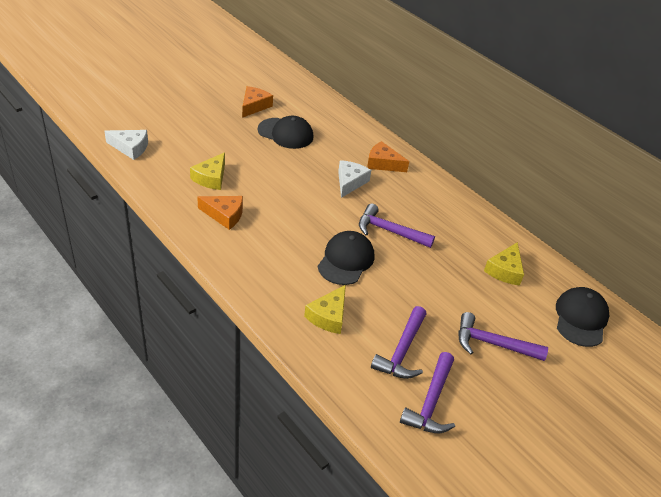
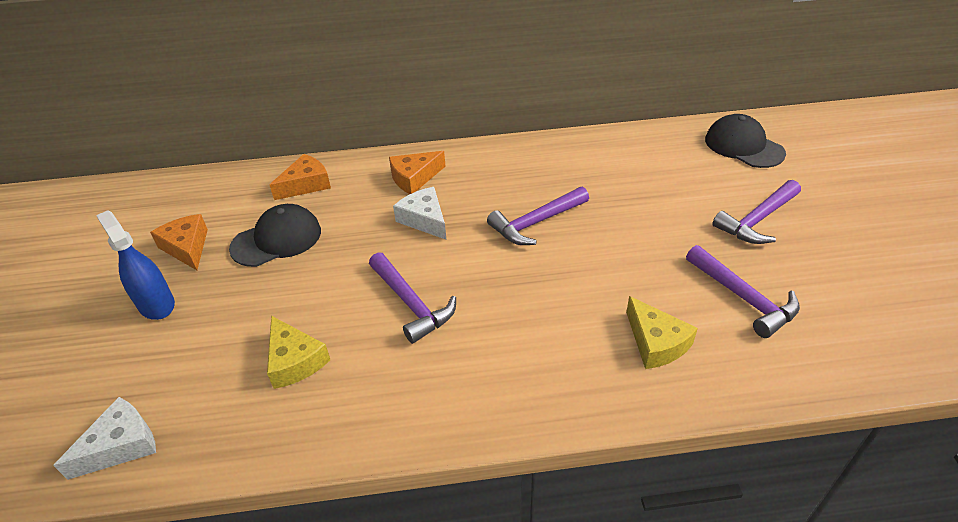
camera: 50 degrees left, 0 degrees up
orange cheese [197,196,243,230] -> orange cheese moved to [270,154,331,200]
black cap [318,231,374,285] -> none
purple hammer [400,352,455,433] -> purple hammer moved to [369,252,456,344]
yellow cheese [484,242,524,286] -> none
none -> blue spray bottle [96,210,175,320]

